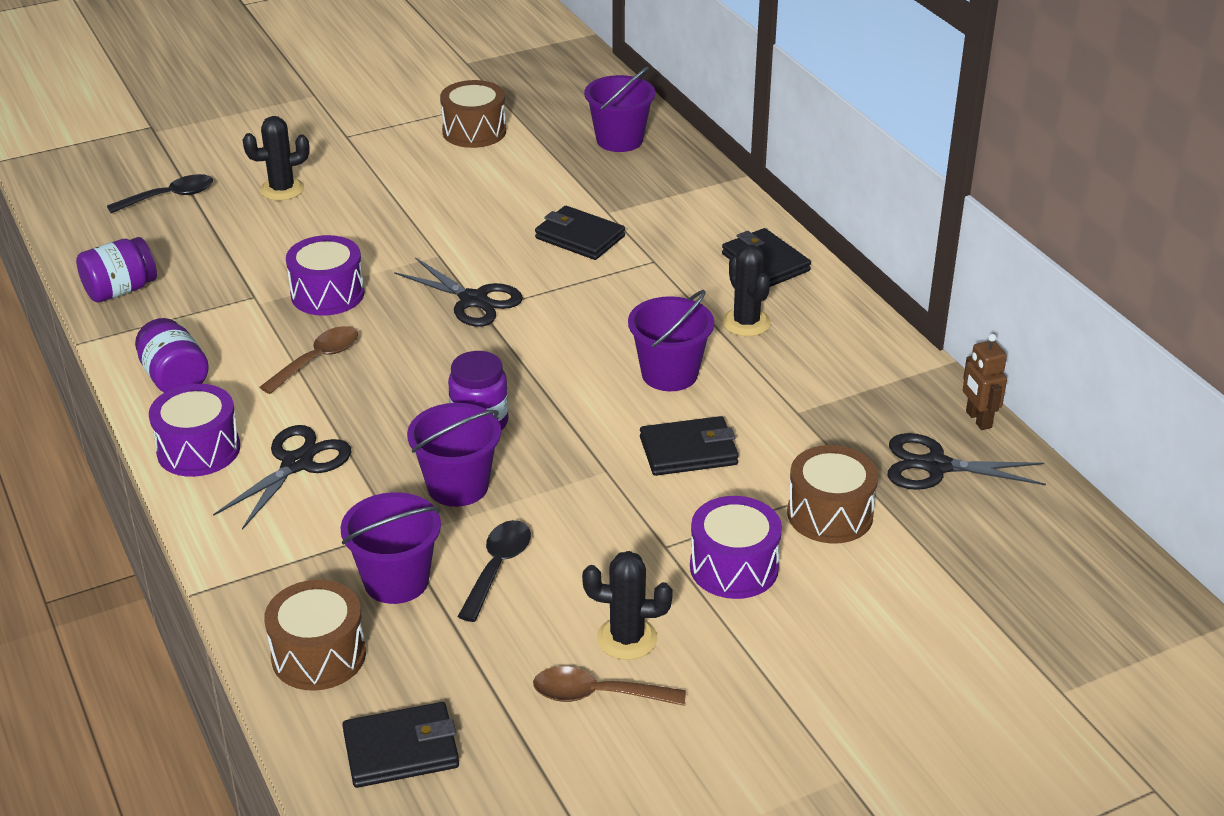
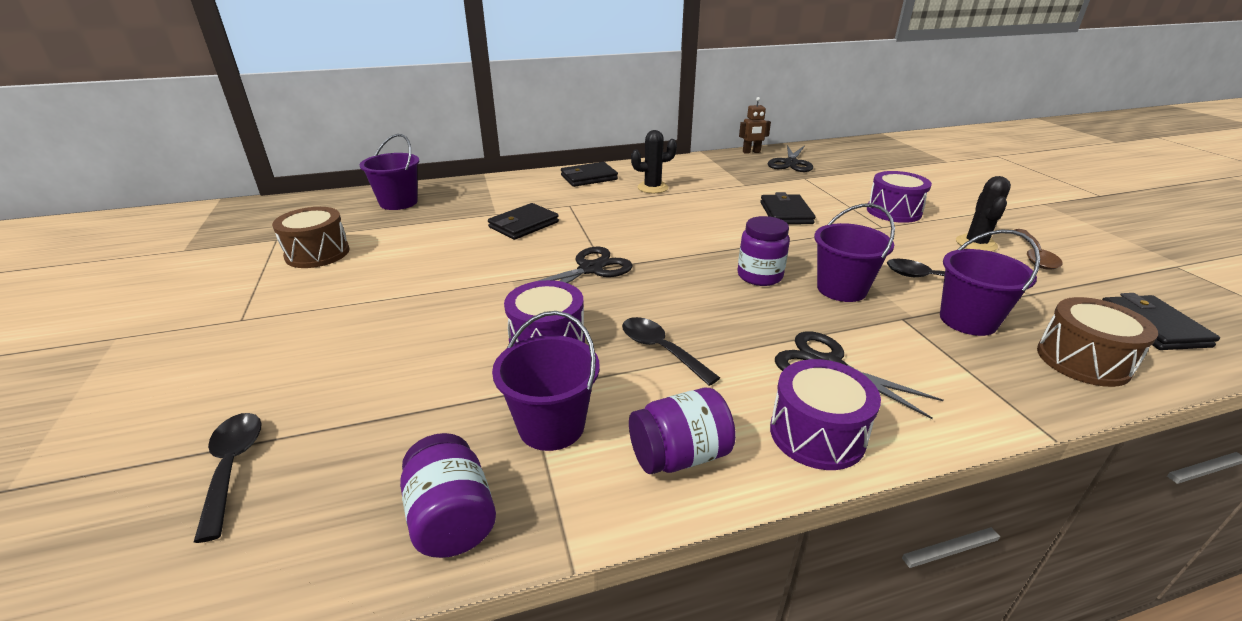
camera: 80 degrees left, 5 degrees down
black cactus [243,116,310,201] -> none
brown spoon [260,326,358,394] -> black spoon [622,317,720,386]
purple bucket [628,290,714,391] -> purple bucket moved to [492,311,600,451]
brown drum [787,445,878,543] -> none

